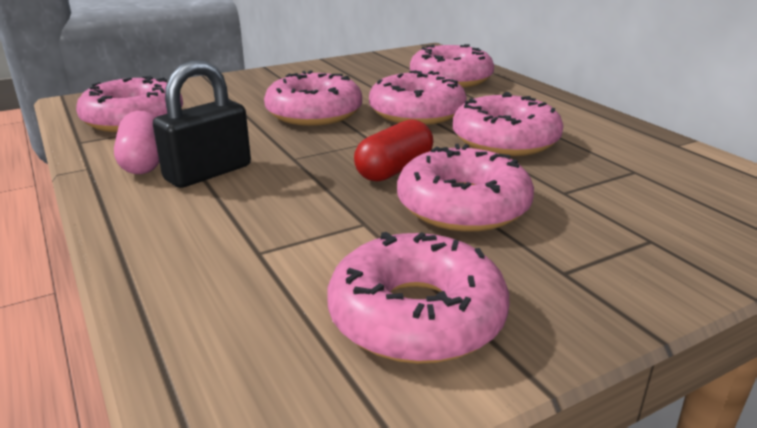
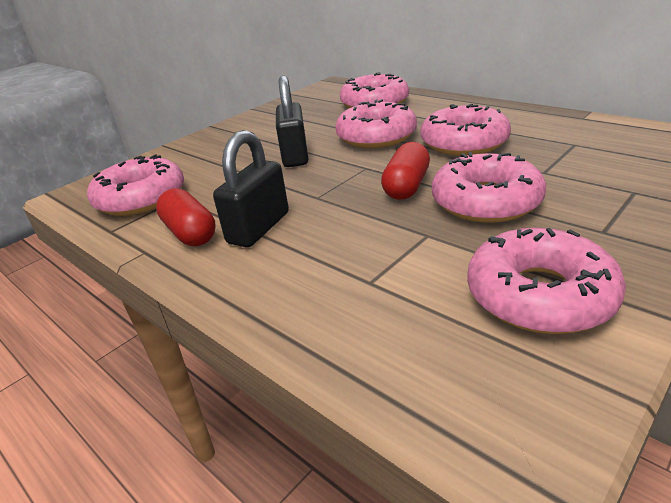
camera: 15 degrees left, 5 degrees up
pink capsule [114,111,159,174] -> red capsule [156,188,216,246]
pink donut [264,70,362,126] -> black padlock [276,76,308,167]

